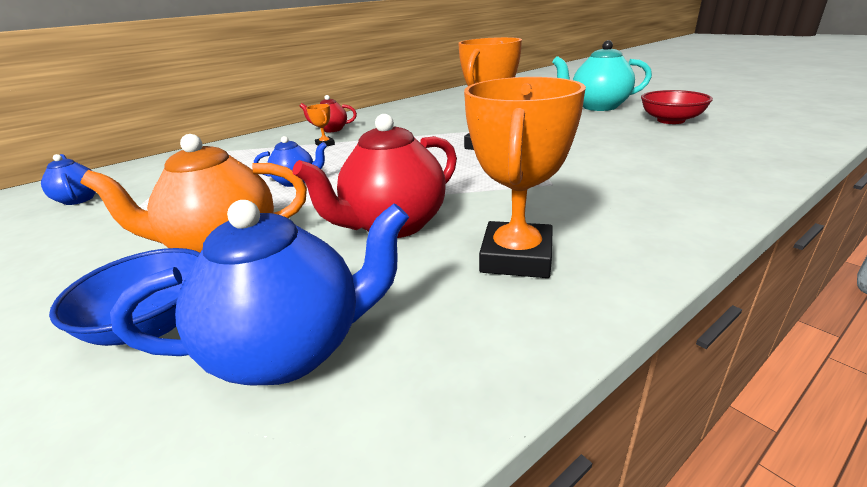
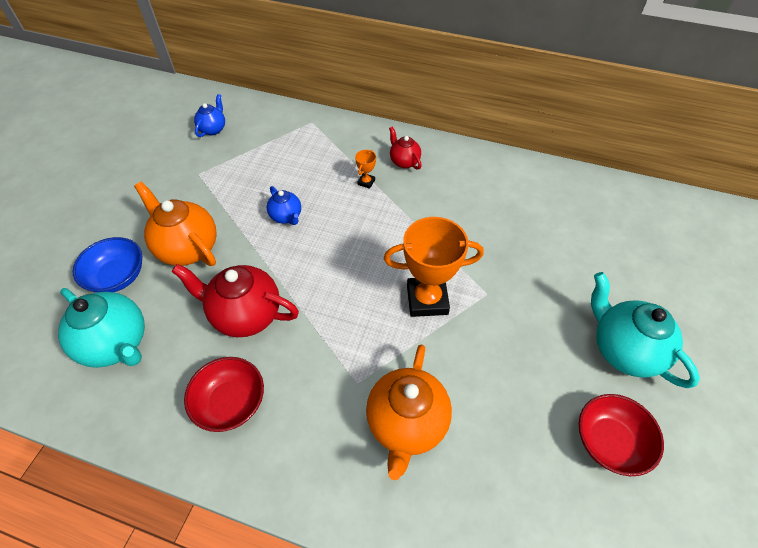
camera: 55 degrees right, 25 degrees up
blue teapot [110,200,409,386] -> turquoise teapot [58,288,145,368]
orange trophy [464,77,586,278] -> red bowl [184,357,264,432]
none -> orange teapot [366,345,452,480]

